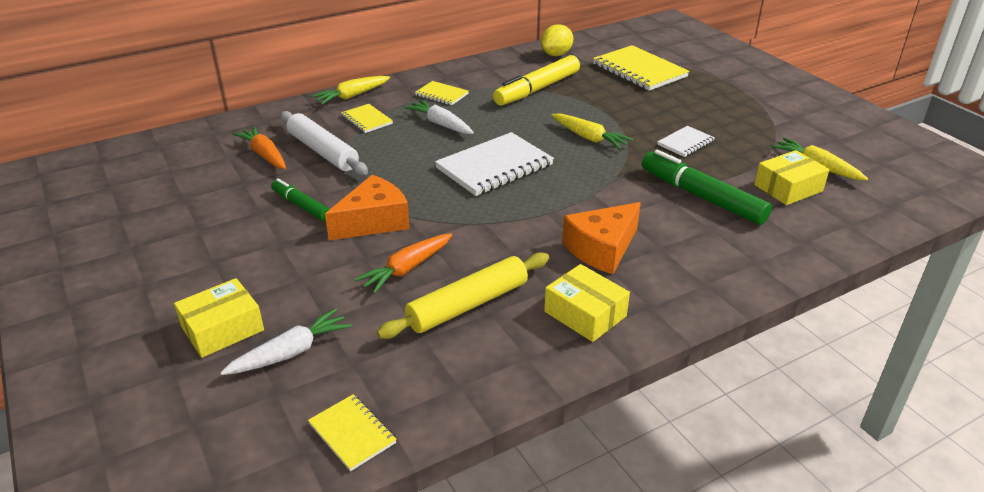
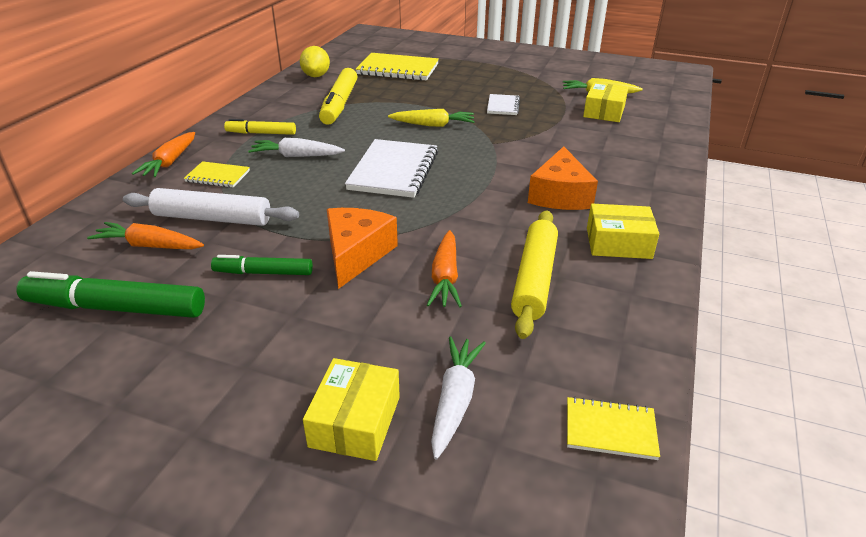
camera: 40 degrees left, 0 degrees up
yellow carrot [311,76,390,105] -> orange carrot [132,132,195,177]
yellow notebook [415,81,469,105] -> yellow marker [224,119,296,135]
green marker [642,150,772,225] -> green marker moved to [16,271,205,318]

